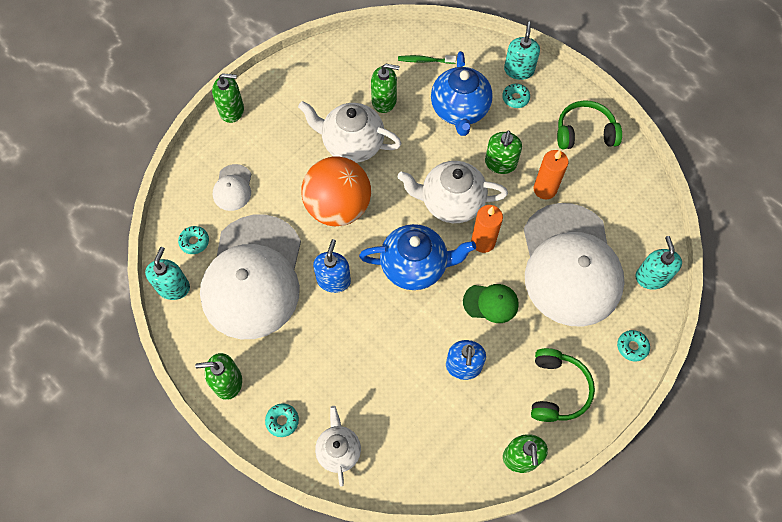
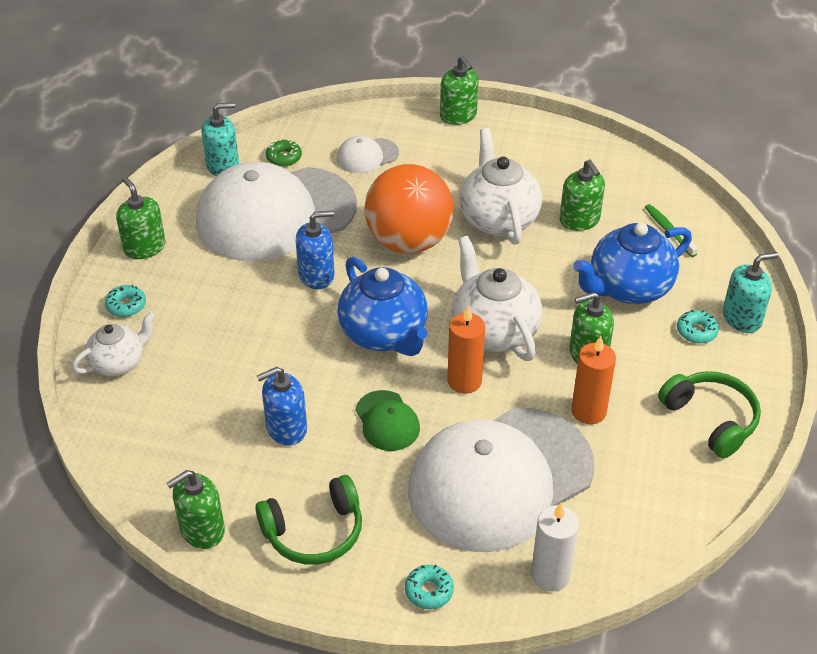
camera: 60 degrees right, 20 degrees down
turquoise donut [178,226,209,254] -> green donut [266,139,302,167]
turquoise soap dispenser [635,236,682,290] -> white candle [531,503,579,592]

